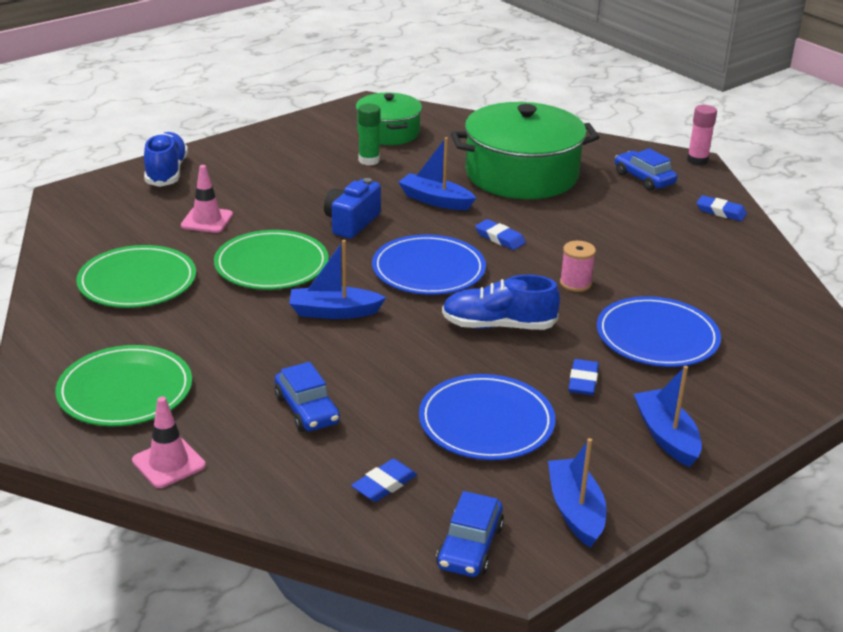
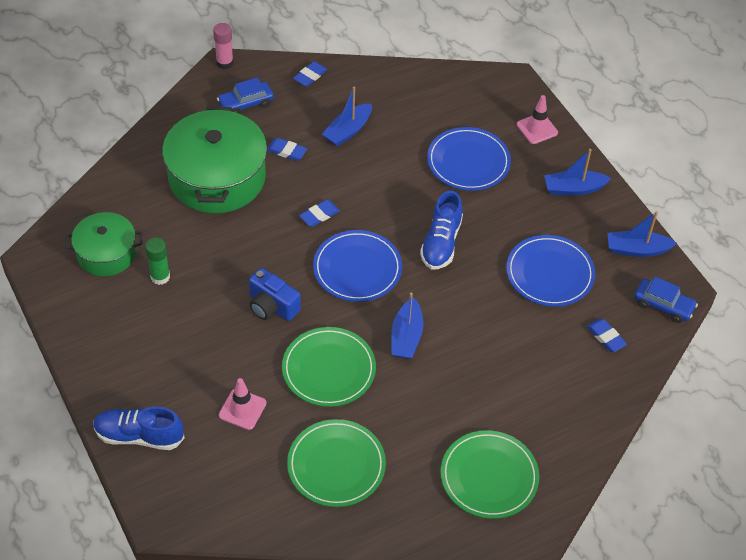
camera: 80 degrees left, 20 degrees up
pink traffic cone [132,397,206,488] -> pink traffic cone moved to [517,95,558,144]
blue car [275,362,340,432] -> none
blue boat [398,137,476,210] -> blue boat moved to [322,87,372,146]
pink spool [560,241,596,292] -> none
blue eraser [568,359,599,395] -> blue eraser moved to [267,138,307,161]

